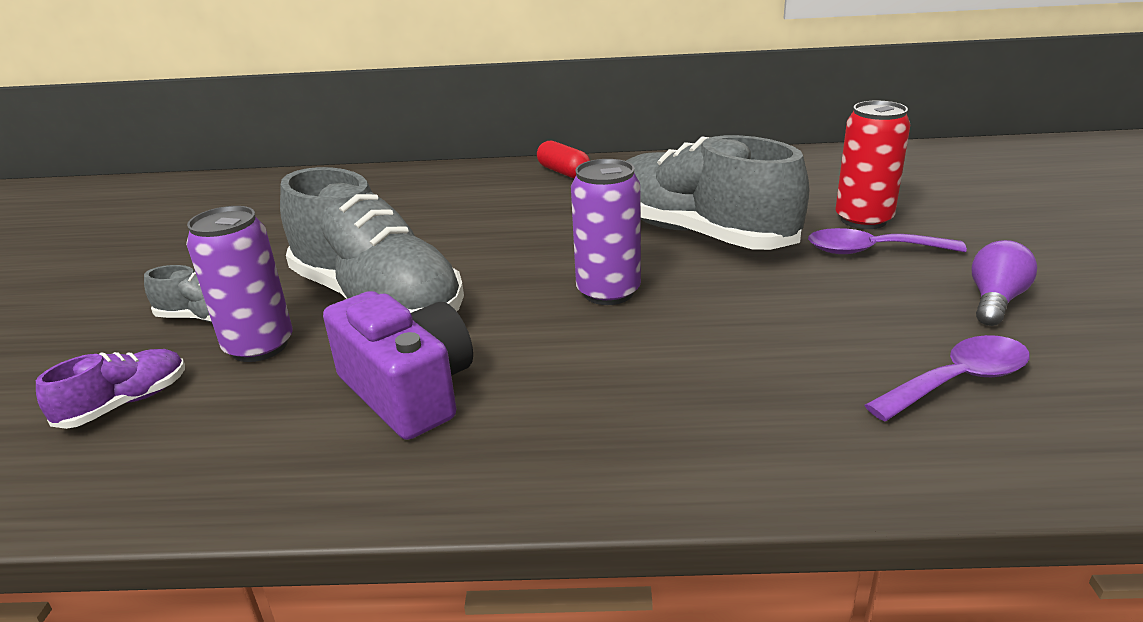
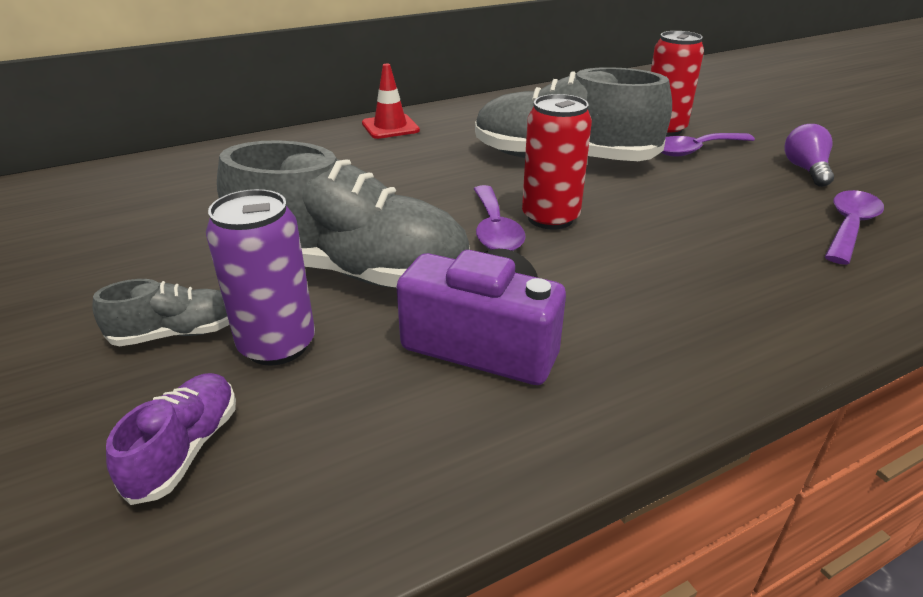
camera: 30 degrees left, 5 degrees up
red capsule [537,141,590,178] -> red traffic cone [362,64,420,139]
purple can [571,159,641,305] -> red can [522,94,592,230]
none -> purple spoon [474,185,525,251]

